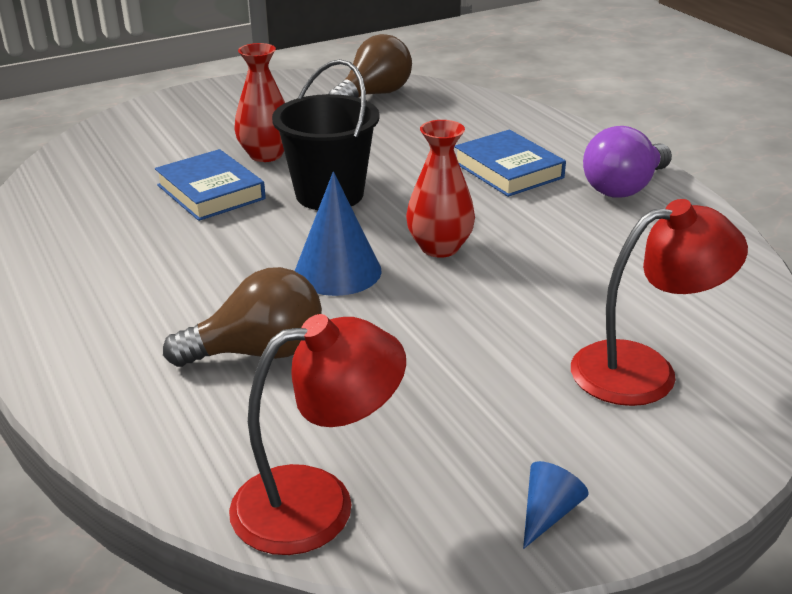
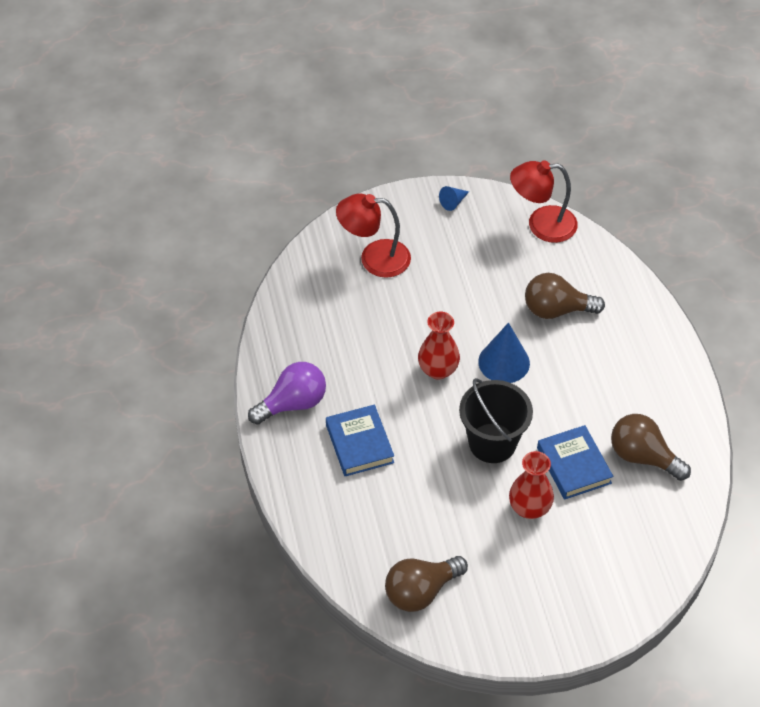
camera: 165 degrees left, 20 degrees up
none -> brown light bulb [611,414,691,481]

